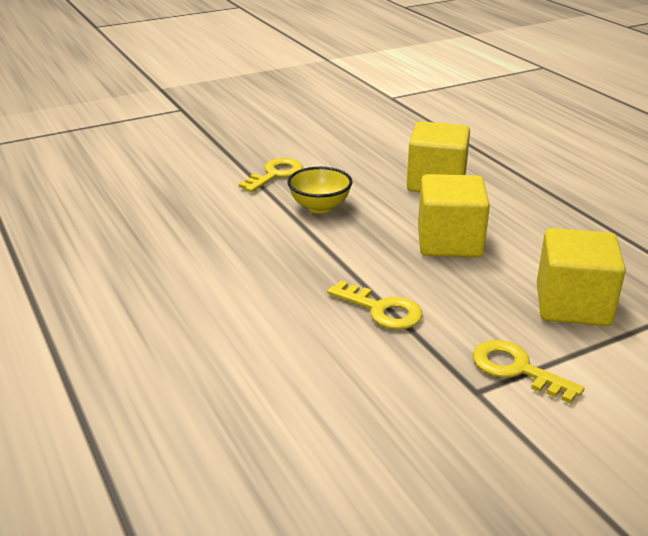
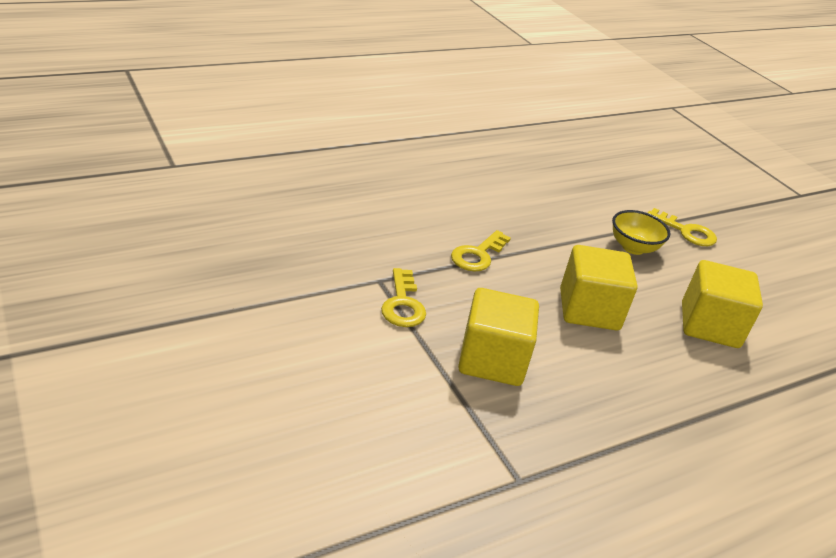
camera: 85 degrees right, 5 degrees up
yellow key [473,340,584,404] -> yellow key turned 135 degrees clockwise [381,268,426,327]

